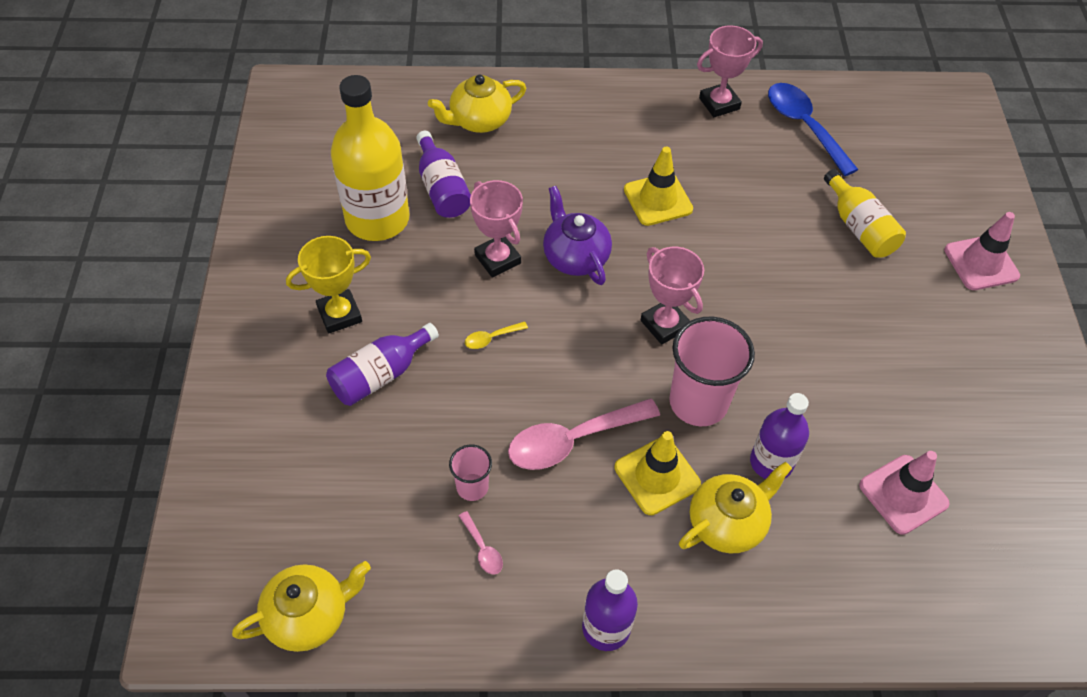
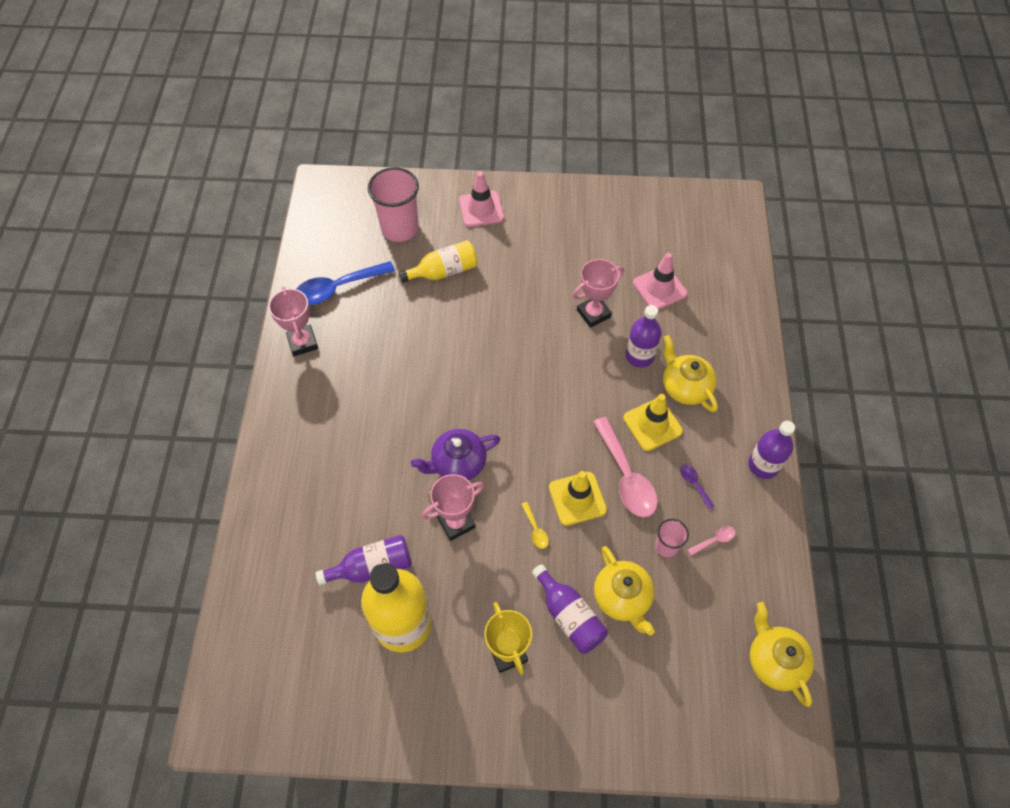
camera: 85 degrees left, 5 degrees up
yellow teapot [428,75,526,133] -> yellow teapot moved to [594,546,655,635]
yellow traffic cone [624,147,693,226] -> yellow traffic cone moved to [549,471,607,526]
pink trophy [641,247,704,345] -> pink trophy moved to [573,259,624,328]
pink cup [669,317,755,426] -> pink cup moved to [368,167,419,242]
none -> purple spoon [680,465,714,509]

